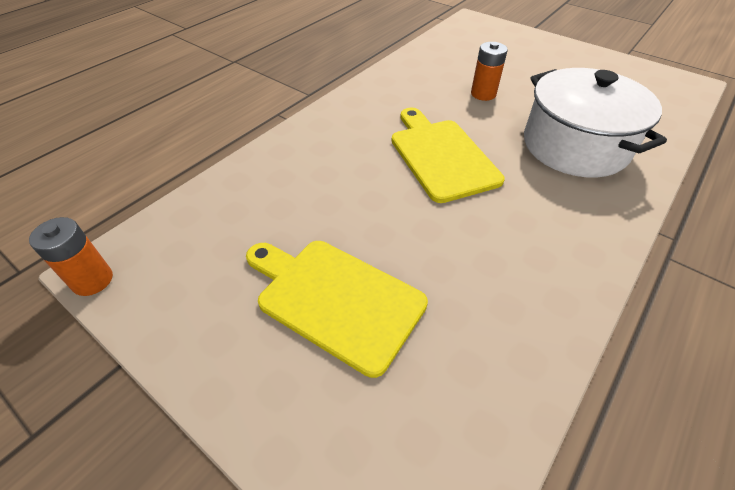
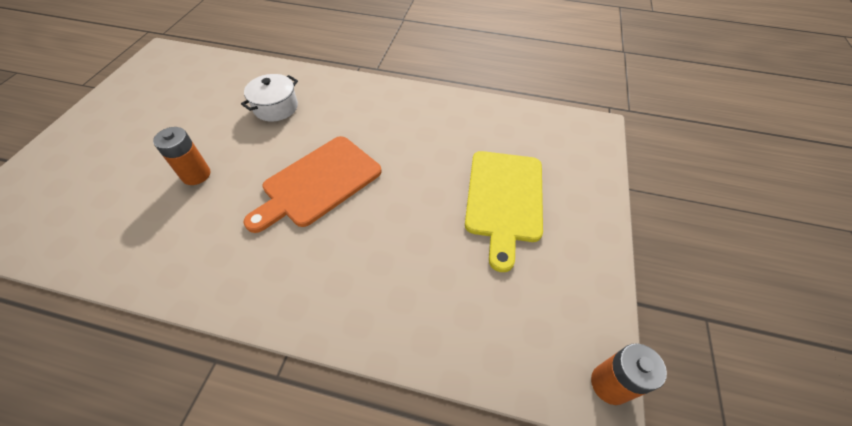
camera: 115 degrees left, 5 degrees up
yellow cutting board [392,107,505,203] -> orange cutting board [244,136,382,233]
white pot [524,68,667,178] -> white pot [241,74,298,121], size x0.51

